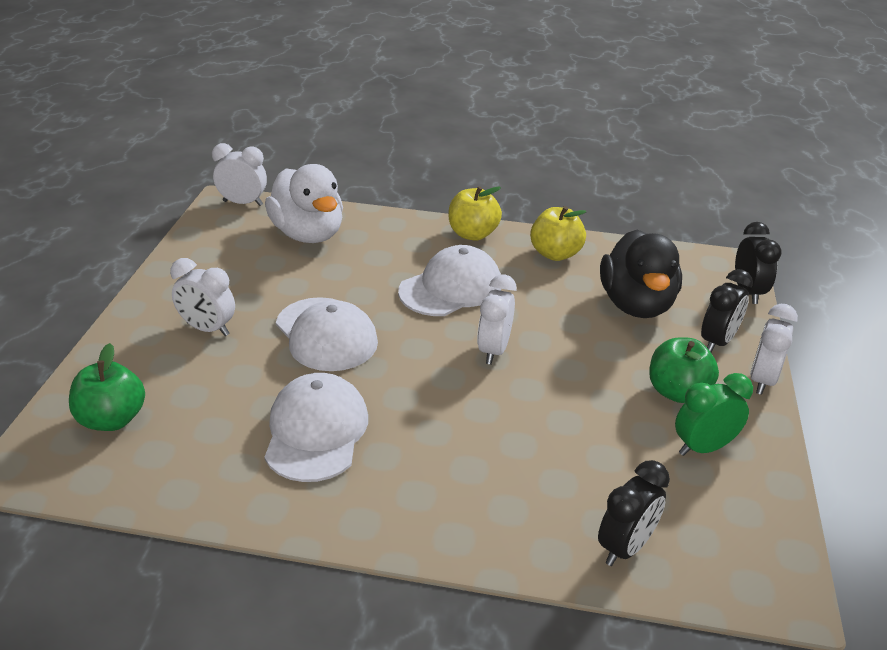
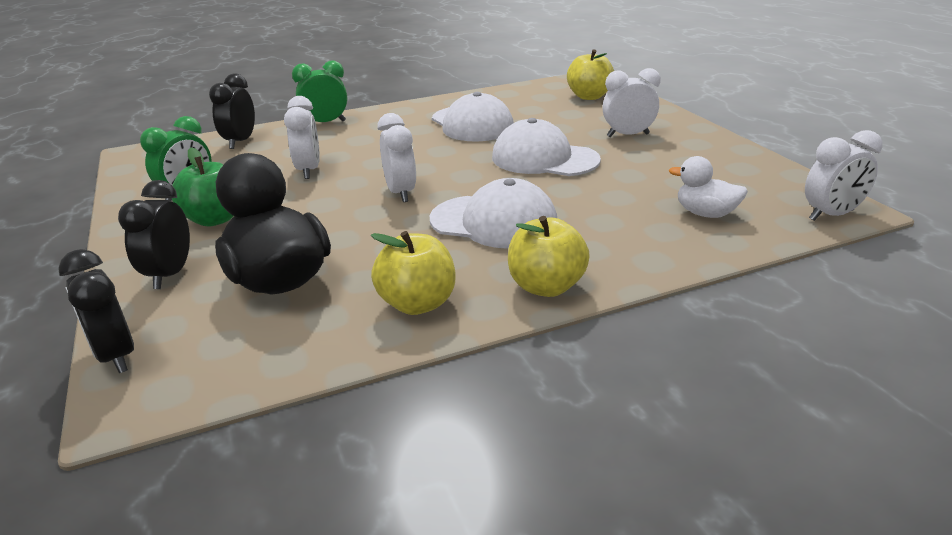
camera: 150 degrees right, 5 degrees down
green apple [69,343,145,431] -> yellow apple [567,49,614,100]
white duck [265,164,343,243] -> white duck [669,156,748,218], size x0.54
white cap [398,245,501,316] -> white cap turned 90 degrees counterclockwise [430,178,557,249]
white clock [750,304,798,395] -> white clock moved to [284,96,320,179]
none -> green clock [292,60,347,122]

